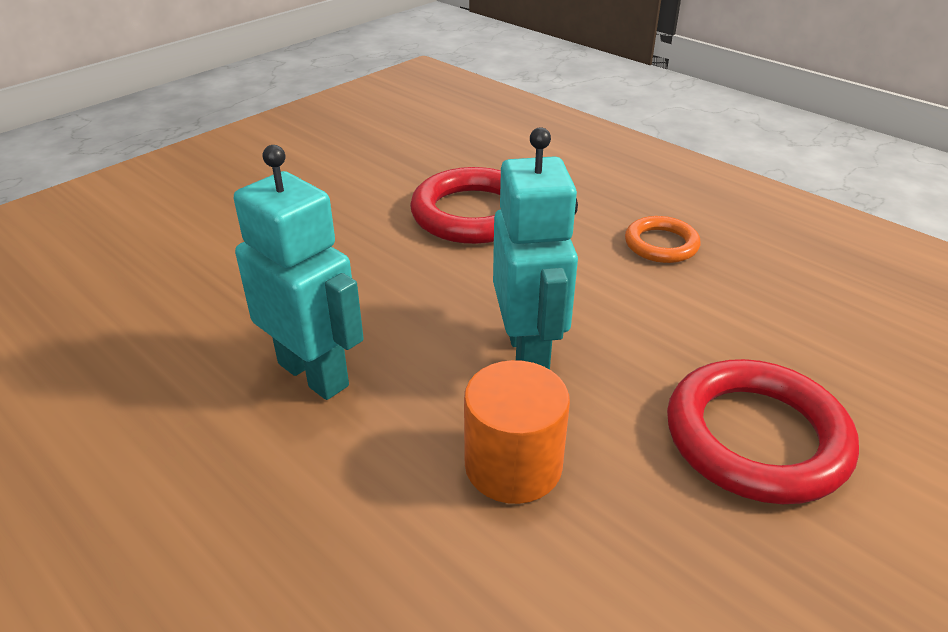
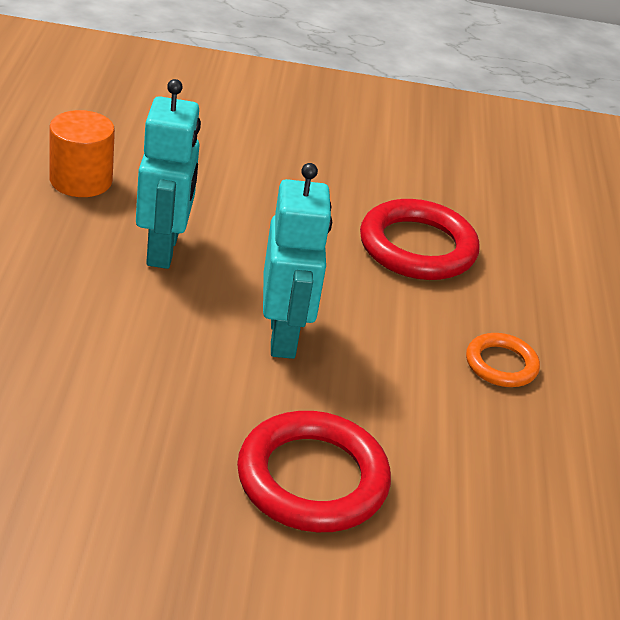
camera: 45 degrees right, 0 degrees up
orange cylinder [464,360,570,504] -> orange cylinder moved to [49,110,115,197]
turquoise robot [493,127,578,370] -> turquoise robot turned 45 degrees counterclockwise [263,163,332,359]

